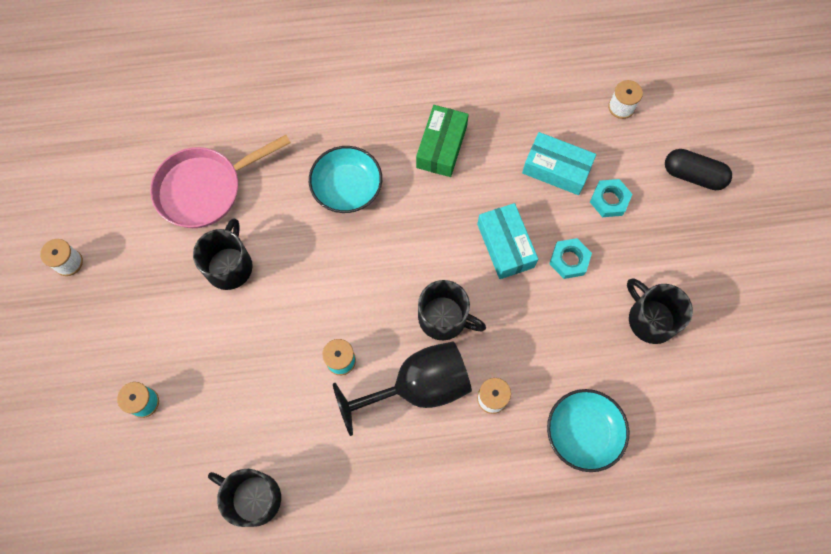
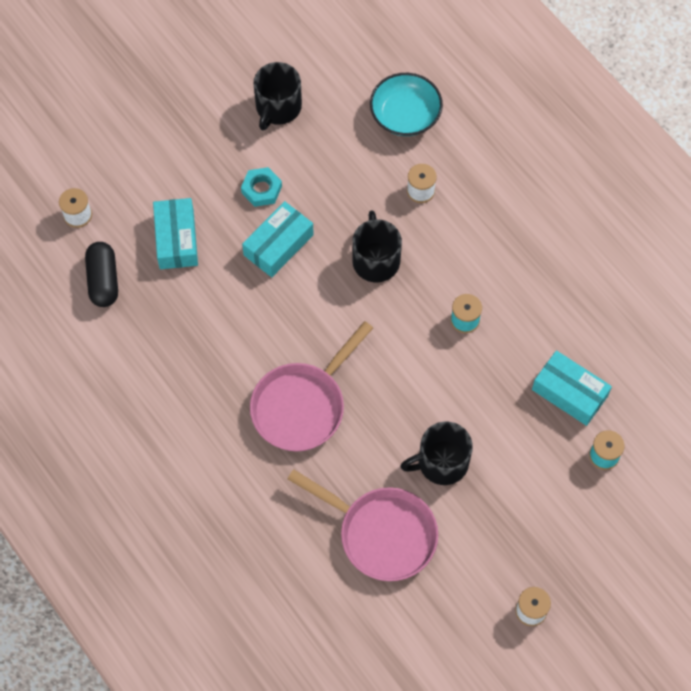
camera: 120 degrees left, 5 degrees down
black mug [208,469,281,527] -> none
turquoise bowl [309,146,382,213] -> pink pan [250,321,373,452]
black goblet [333,341,472,436] -> none
green box [416,105,469,177] -> none
turquoise nut [590,179,632,217] -> none
black capsule [665,149,732,190] -> black capsule moved to [85,242,118,307]
none -> turquoise box [532,351,612,426]

